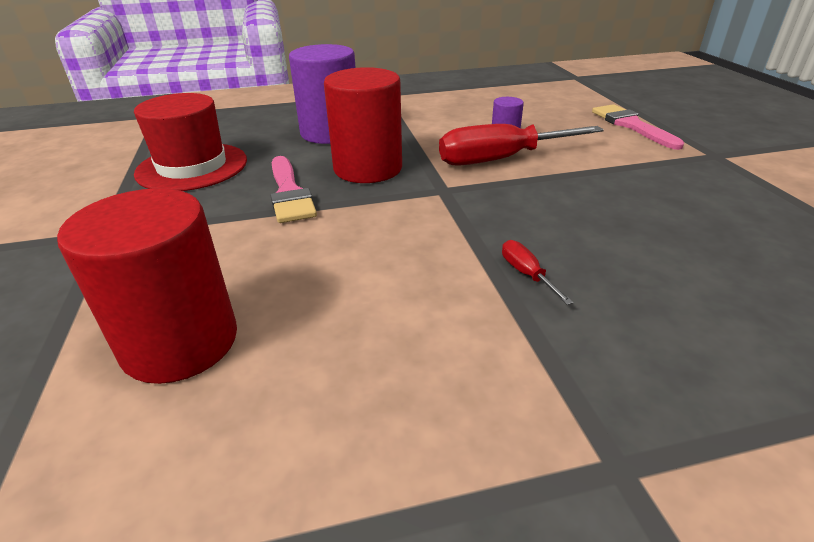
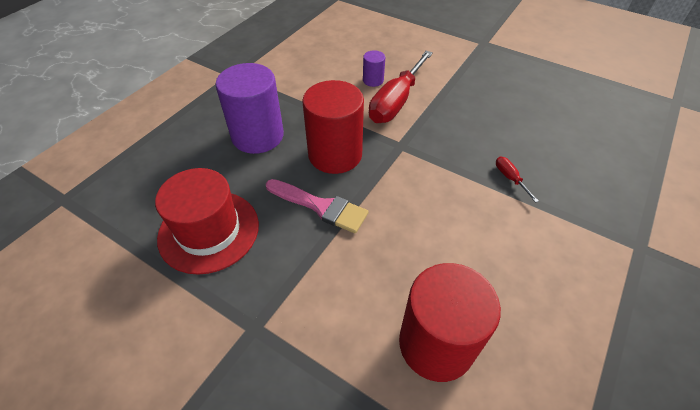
camera: 45 degrees left, 15 degrees up
red screwdriver [502,240,574,305] -> red screwdriver turned 45 degrees clockwise [496,156,539,203]
pink brush [592,104,684,150] -> none

